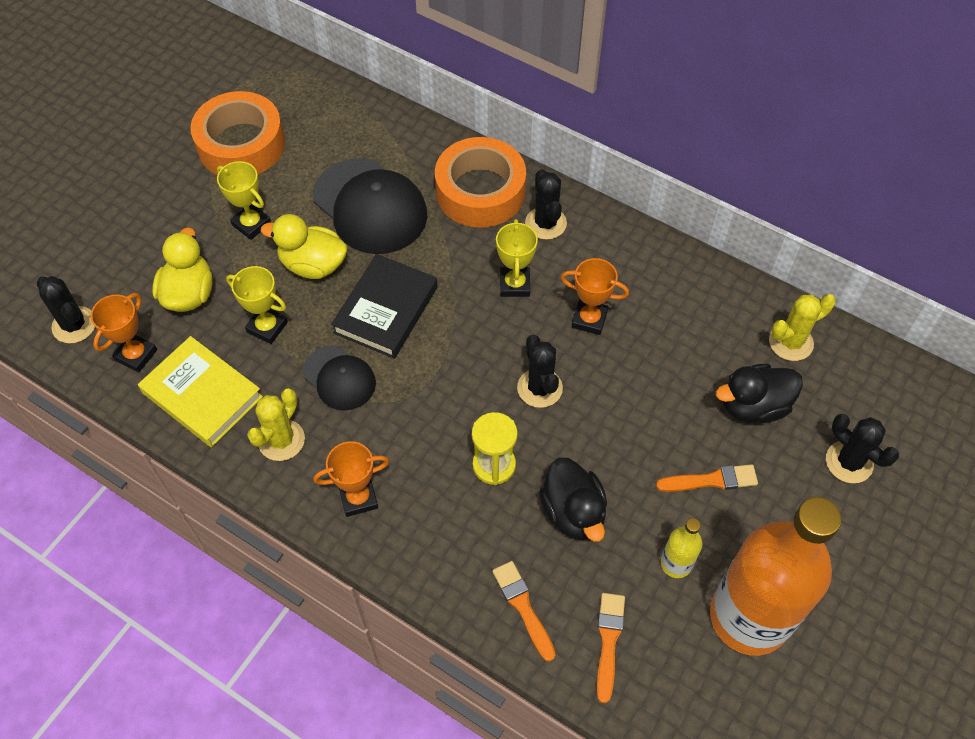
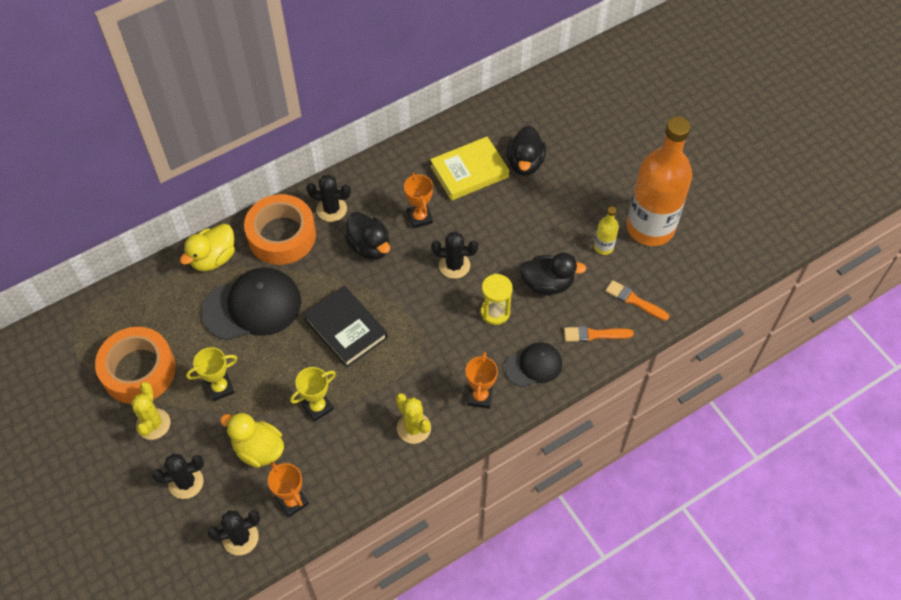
camera: 65 degrees left, 0 degrees up
yellow book [138,336,263,447] -> yellow book moved to [430,136,509,201]
yellow duck [261,214,347,279] -> yellow duck moved to [180,224,235,271]
black cap [303,345,376,410] -> black cap moved to [505,342,562,387]
yellow trophy [496,219,538,297] -> black duck [345,212,390,260]
orange trophy [561,258,629,335] -> orange trophy turned 60 degrees counterclockwise [404,172,433,229]
orange brush [656,464,758,492] -> none
yellow cactus [769,294,836,361] -> yellow cactus moved to [131,382,170,440]
black cactus [826,414,899,483] -> black cactus moved to [151,453,204,499]

